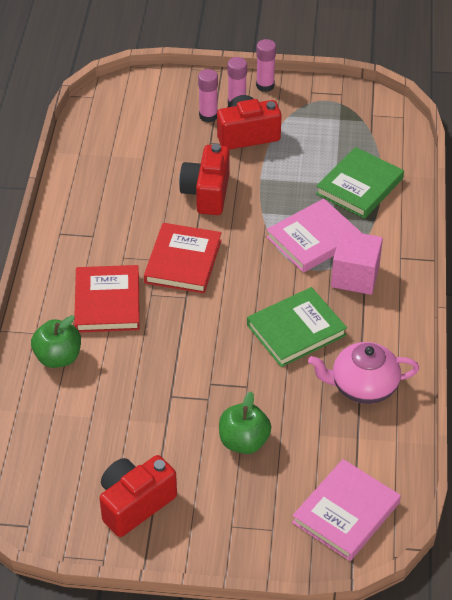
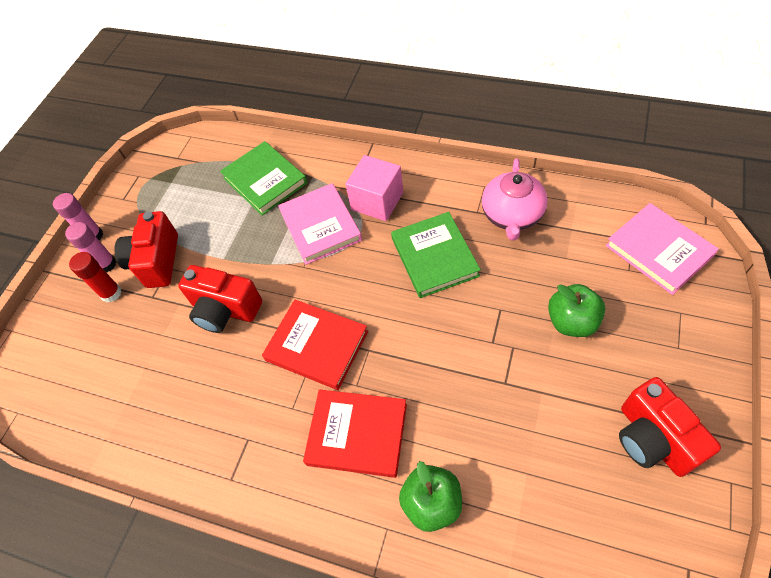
camera: 70 degrees left, 10 degrees up
pink glue stick [198,69,218,123] -> red glue stick [69,252,122,302]

